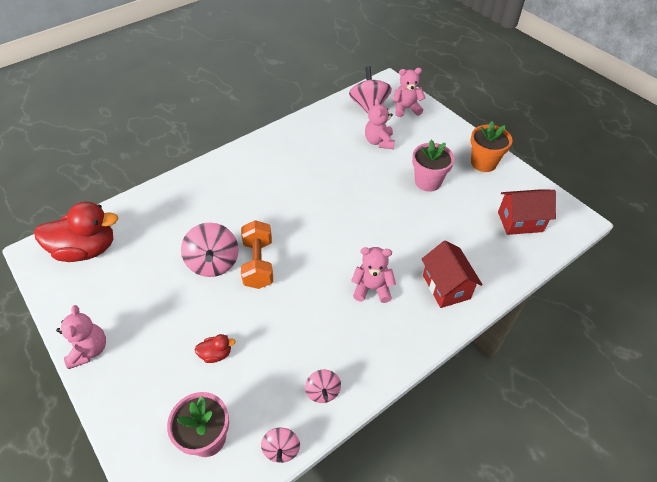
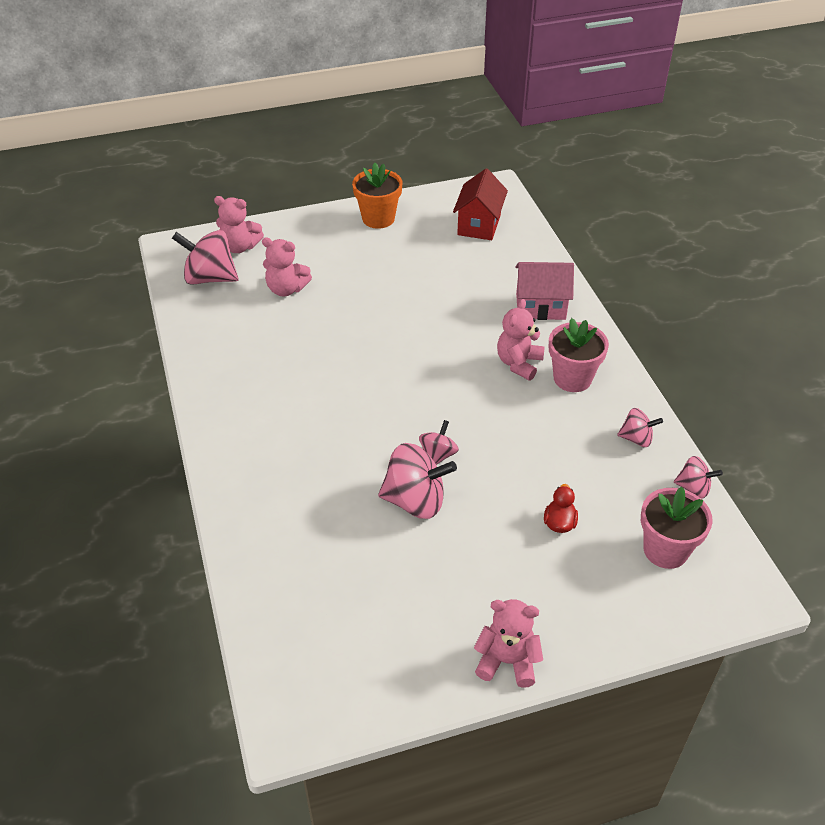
camera: 70 degrees left, 5 degrees down
red duck [34,202,119,262] -> none
orange dumbbell [241,220,273,289] -> pink spinning top [419,420,459,465]
pink teddy bear [393,68,425,117] -> pink teddy bear turned 90 degrees counterclockwise [214,196,264,253]
pink flower pot [412,139,455,192] -> pink flower pot moved to [549,318,609,392]
red house [421,240,483,308] -> pink house [515,262,574,320]

